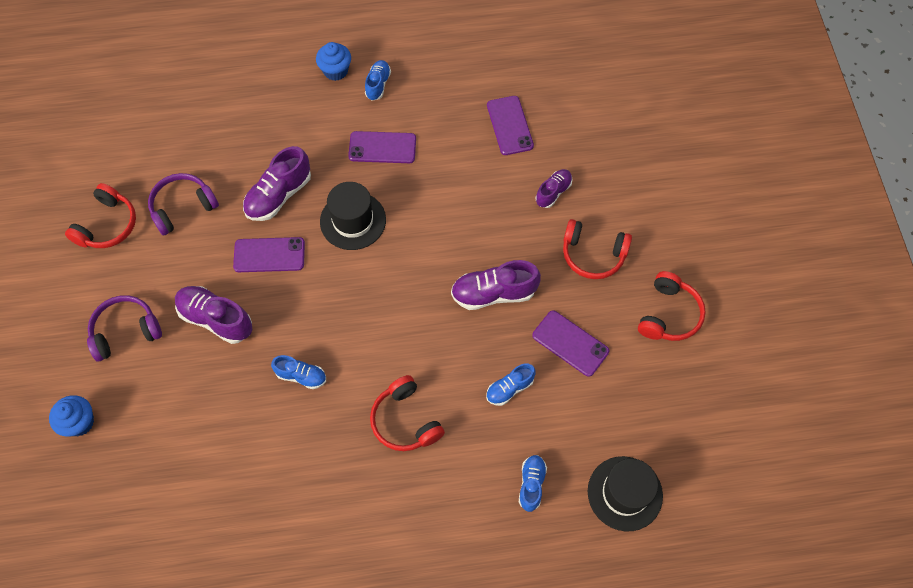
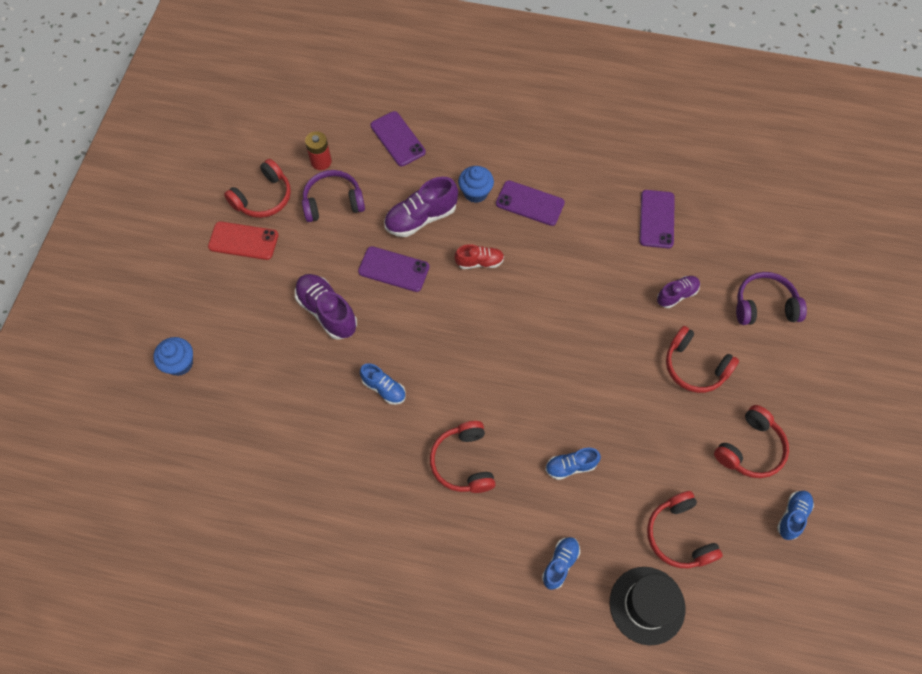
camera: 20 degrees right, 0 degrees up
purple headphones [87,295,162,361] -> purple headphones moved to [736,272,807,325]
blue cupcake [316,42,351,81] -> blue cupcake moved to [458,166,494,203]
black hat [320,182,386,250] -> red shoe [454,244,504,269]
blue shoe [365,60,391,101] -> blue shoe moved to [777,491,814,540]
purple shoe [451,260,541,310] -> none
purple phone [532,310,609,377] -> purple phone moved to [370,111,426,166]
none -> red phone [208,221,279,260]
none -> red battery [305,131,332,170]
none -> red headphones [647,491,723,568]

